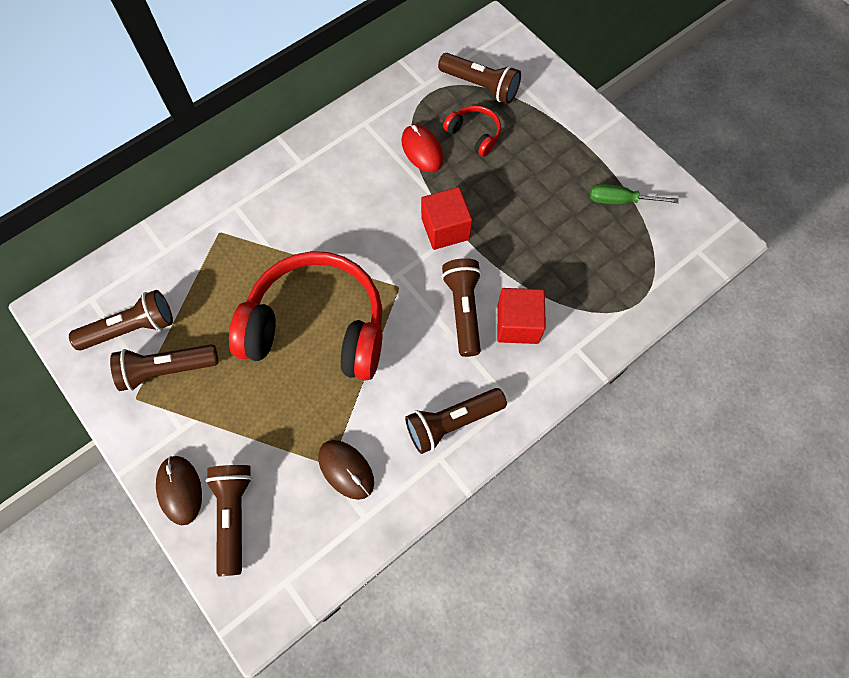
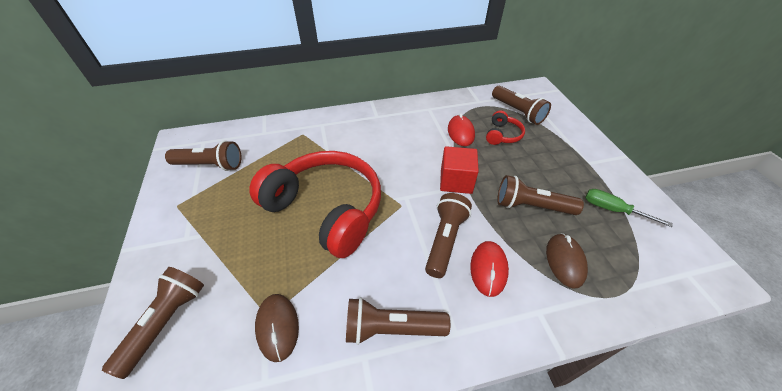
camera: 25 degrees right, 20 degrees down
brown flashlight [110,344,218,391] -> brown flashlight moved to [497,175,584,215]
brown mouse [156,456,202,525] -> brown mouse moved to [546,233,588,289]
red headphones [443,105,501,157] -> red headphones turned 45 degrees clockwise [486,110,525,145]
red cube [497,288,546,344] -> red mouse [470,241,509,297]

